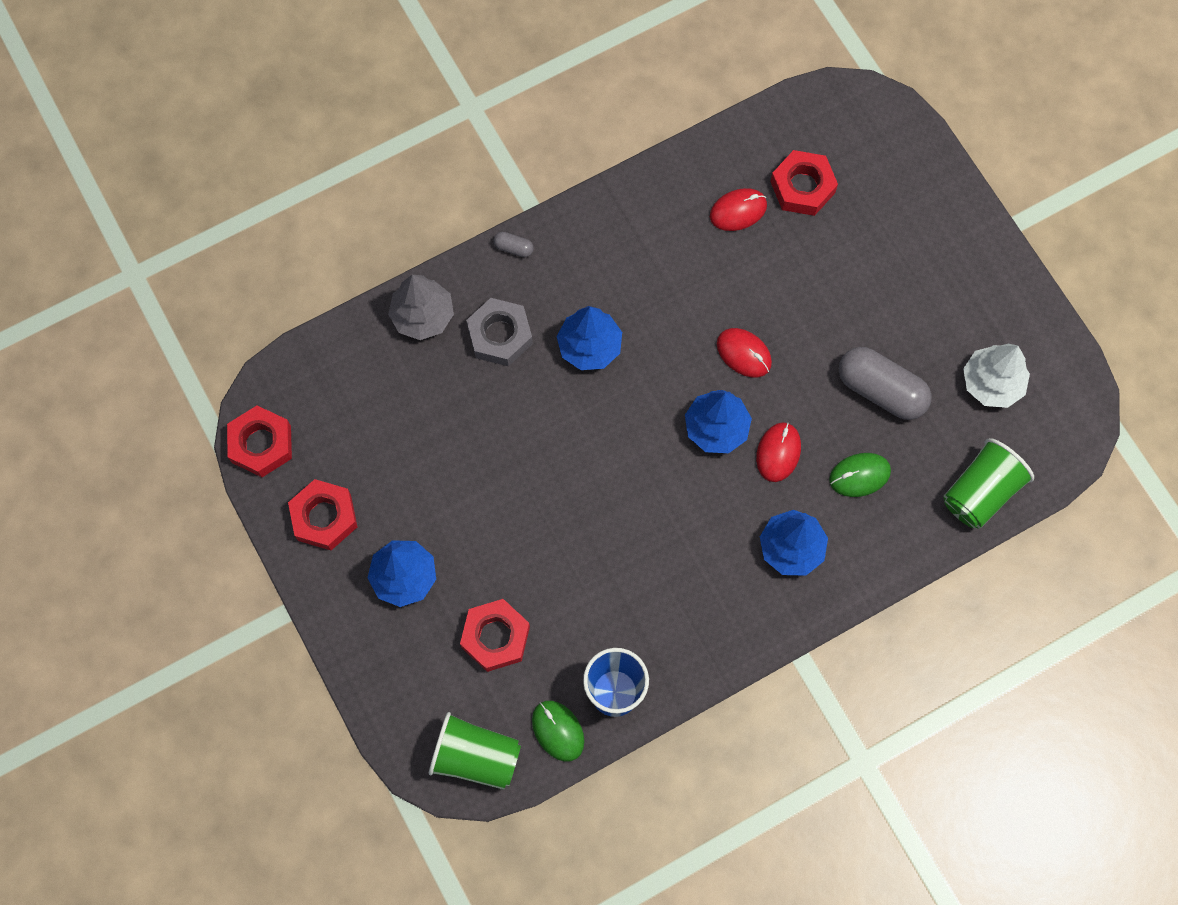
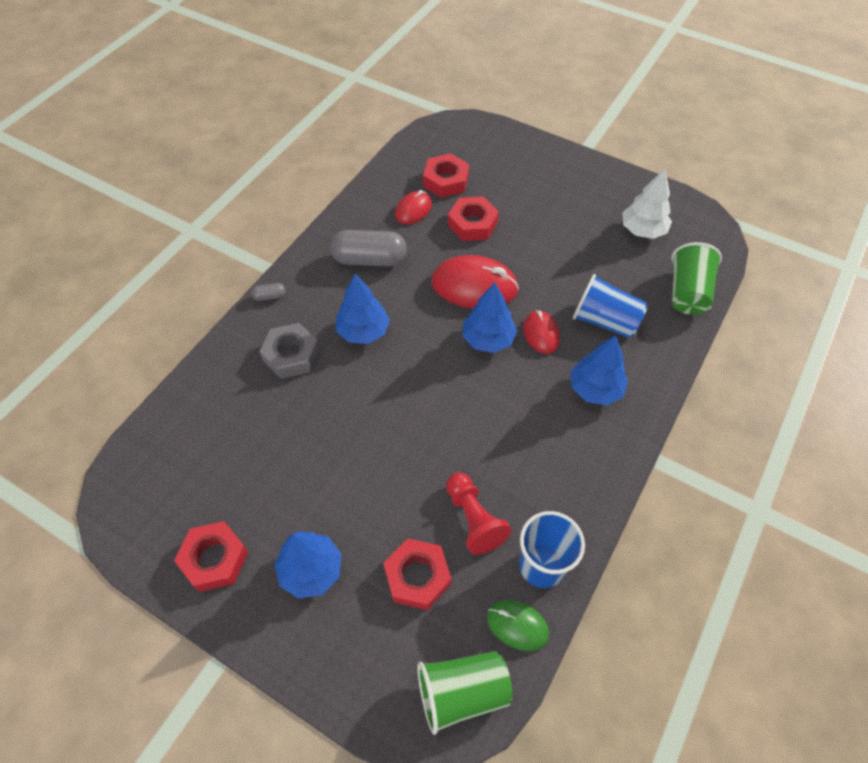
camera: 30 degrees left, 15 degrees down
red nut [227,406,292,477] -> red nut moved to [448,197,499,241]
grey tree [388,275,454,340] -> none
red mouse [717,328,772,377] -> red mouse [432,255,519,309], size x1.77
green mouse [829,453,891,497] -> blue cup [573,274,648,338]
grey capsule [839,347,932,420] -> grey capsule moved to [330,230,407,266]
none -> red pawn [446,472,511,555]

